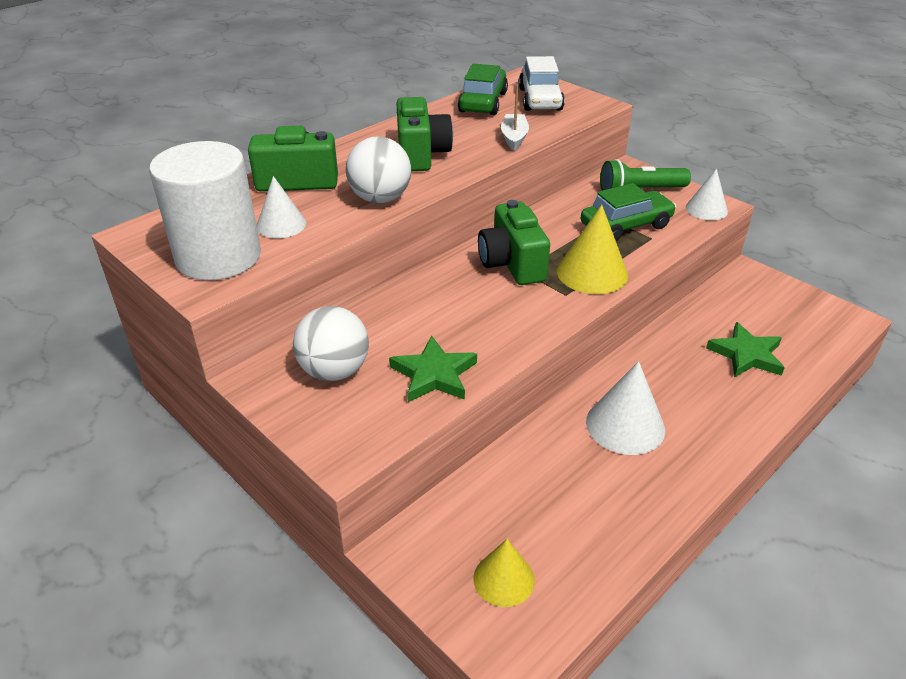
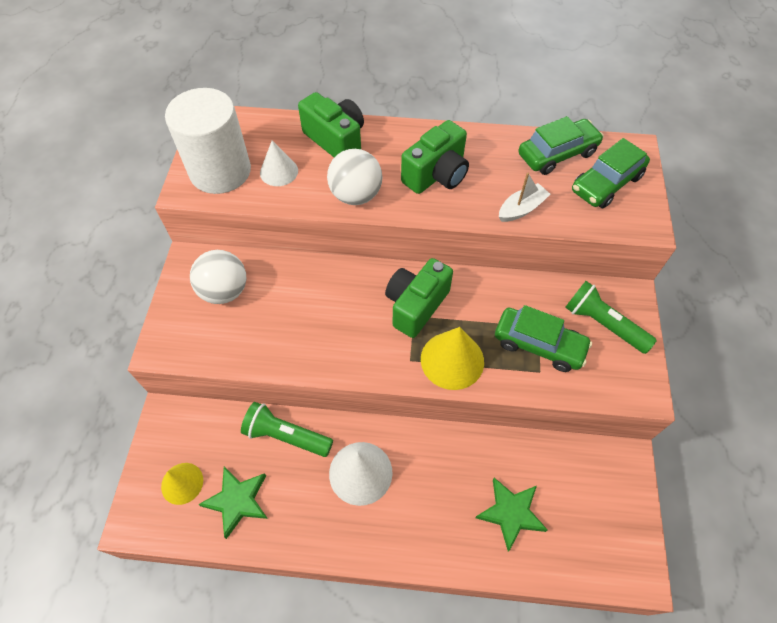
camera: 50 degrees right, 20 degrees up
green star [389,336,477,402] -> green star moved to [198,467,268,539]
white car [519,56,565,111] -> green car [572,138,650,208]
white cone [686,169,728,220] -> none
none -> green flashlight [241,402,333,457]

